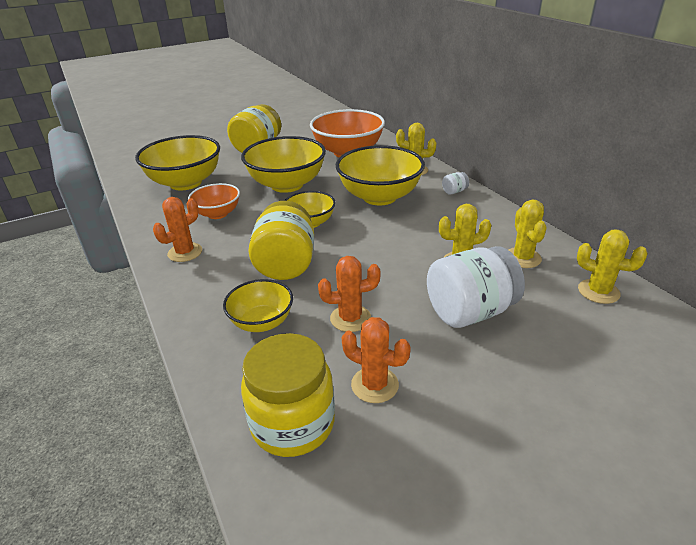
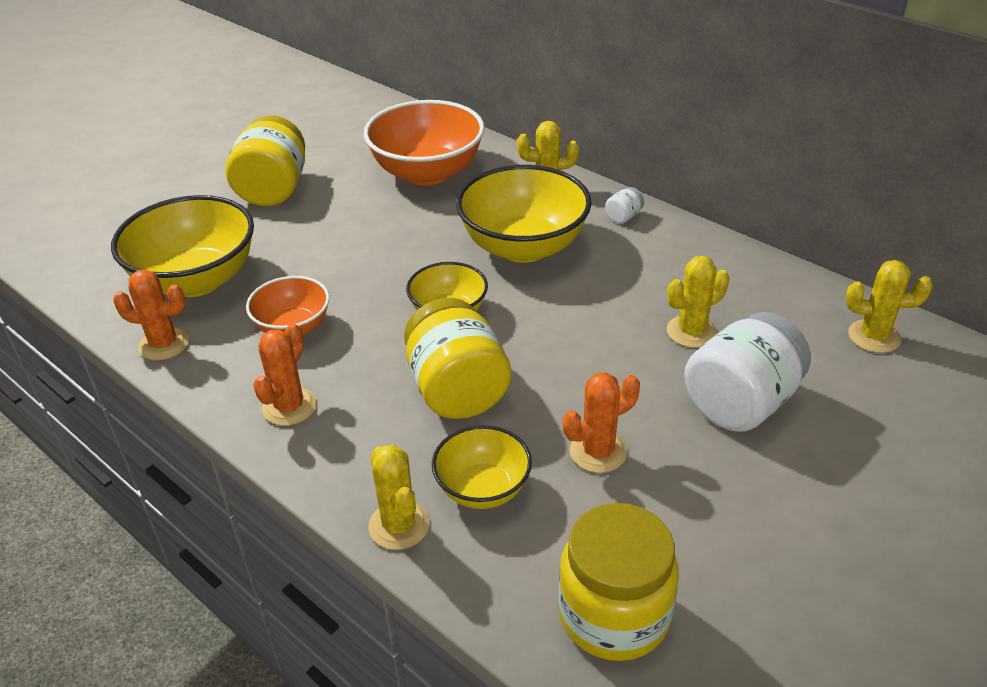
camera: 20 degrees left, 5 degrees up
yellow bowl [241,136,326,193] -> none
orange cactus [342,317,411,403] -> orange cactus moved to [113,269,189,360]
yellow cactus [508,200,546,268] -> yellow cactus moved to [368,445,430,550]

